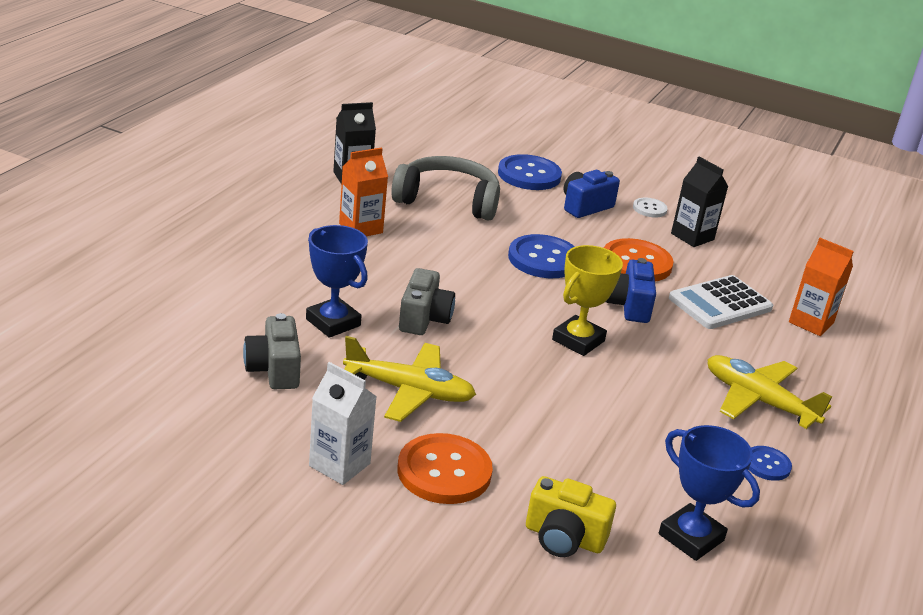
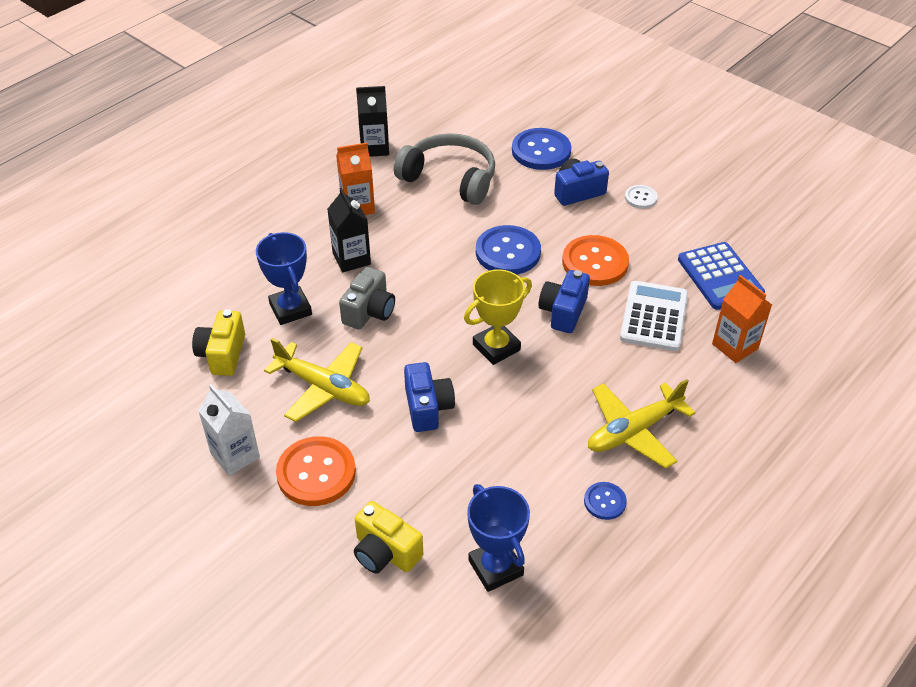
camera: 20 degrees right, 15 degrees up
grey camera [243,313,301,389] -> yellow camera [192,309,245,376]
white calculator [669,275,773,329] -> white calculator turned 120 degrees clockwise [620,281,688,351]
black carton [671,156,728,247] -> black carton moved to [327,188,371,272]
yellow plane [707,355,832,429] -> yellow plane turned 90 degrees counterclockwise [588,379,695,469]
none -> blue camera [404,362,455,432]
none -> blue calculator [678,242,765,310]

